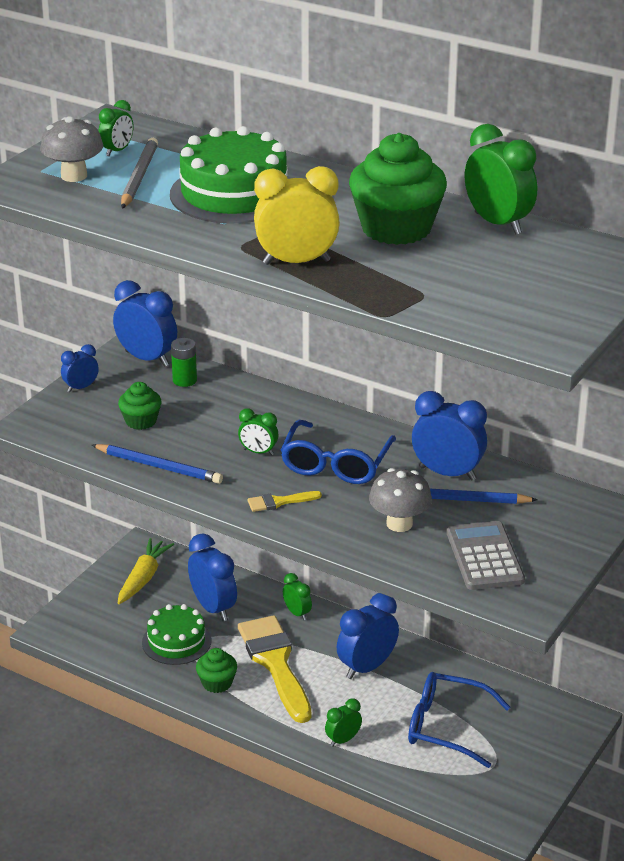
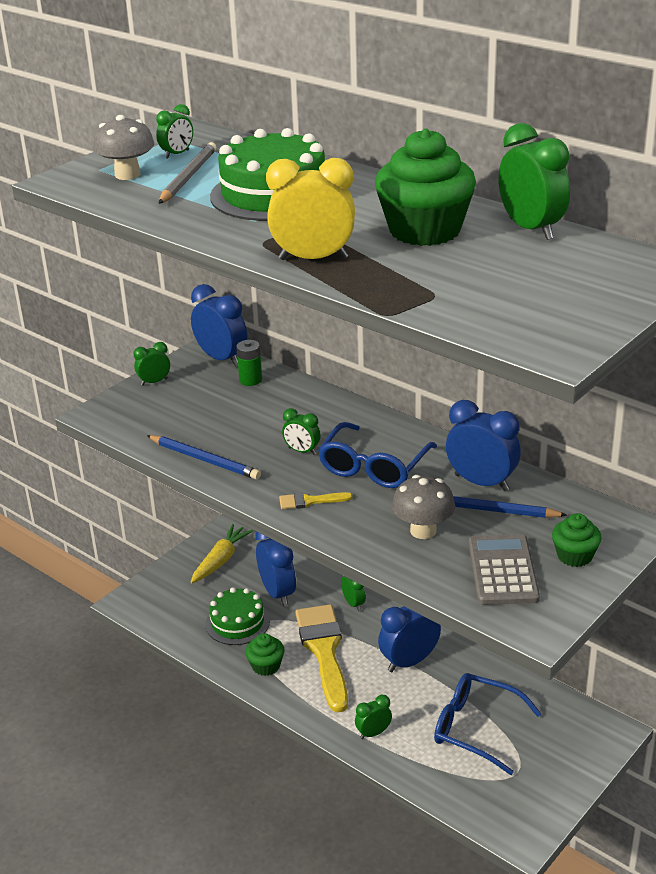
camera: 10 degrees right, 0 degrees up
blue clock [61,344,99,392] -> green clock [133,342,170,386]
green cupcake [118,382,161,430] -> green cupcake moved to [552,513,602,567]

